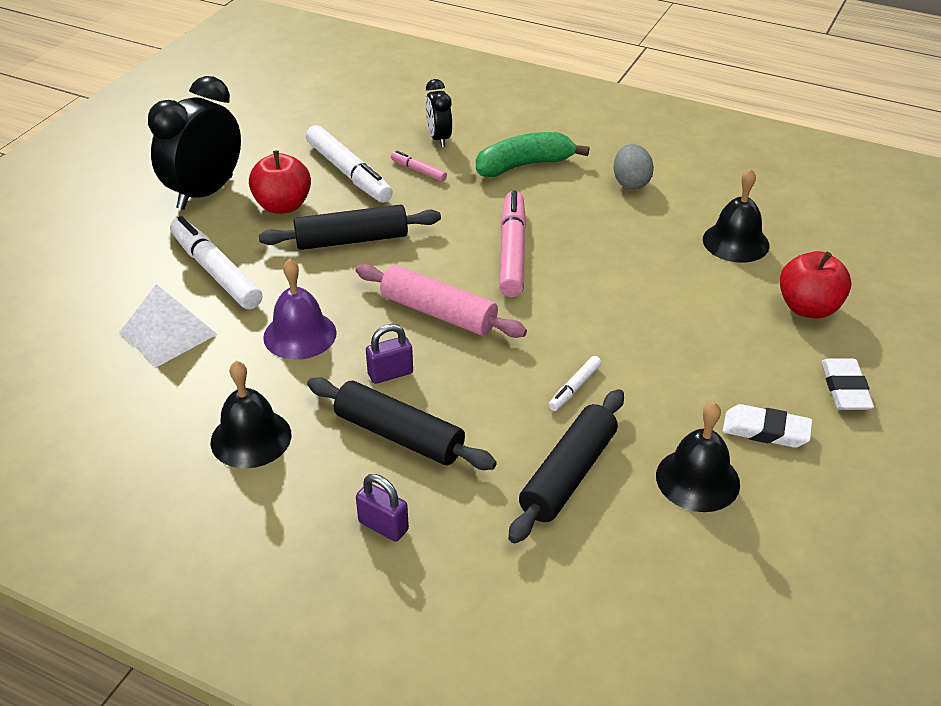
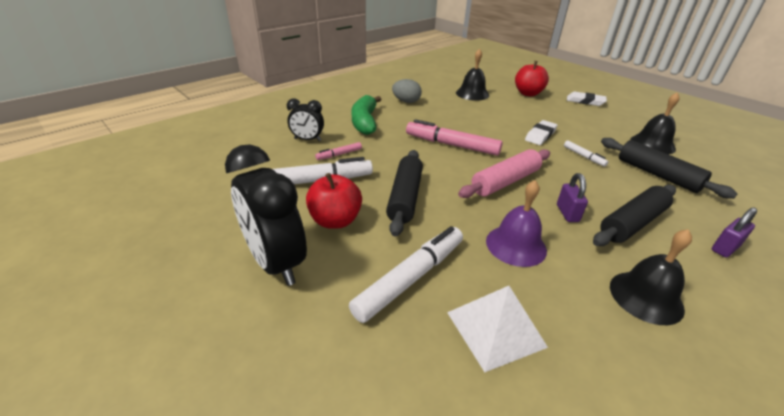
camera: 70 degrees left, 5 degrees down
white marker [170,216,262,309] -> white marker turned 150 degrees clockwise [349,226,463,323]
white eraser [723,404,813,448] -> white eraser moved to [525,120,557,145]

